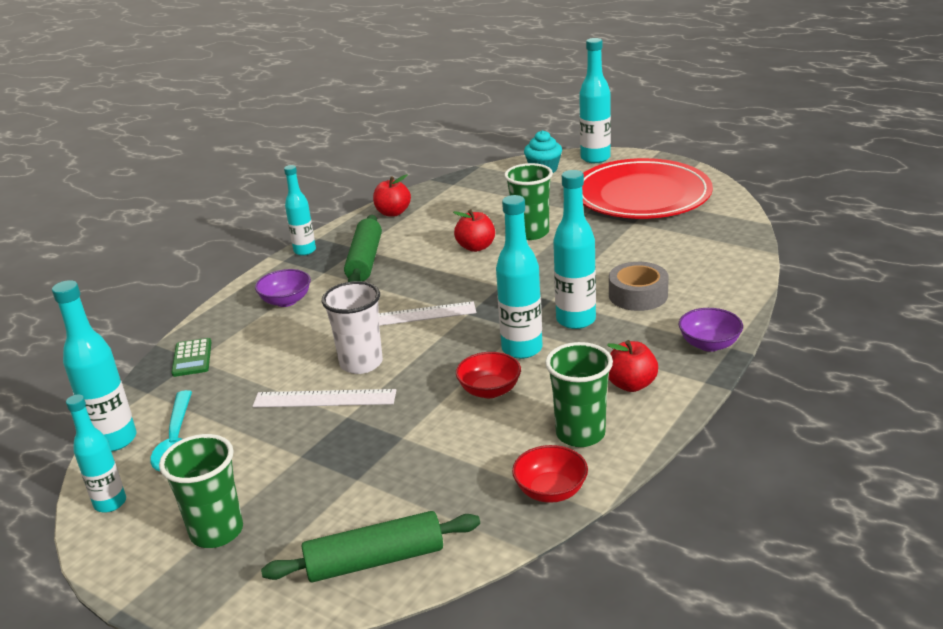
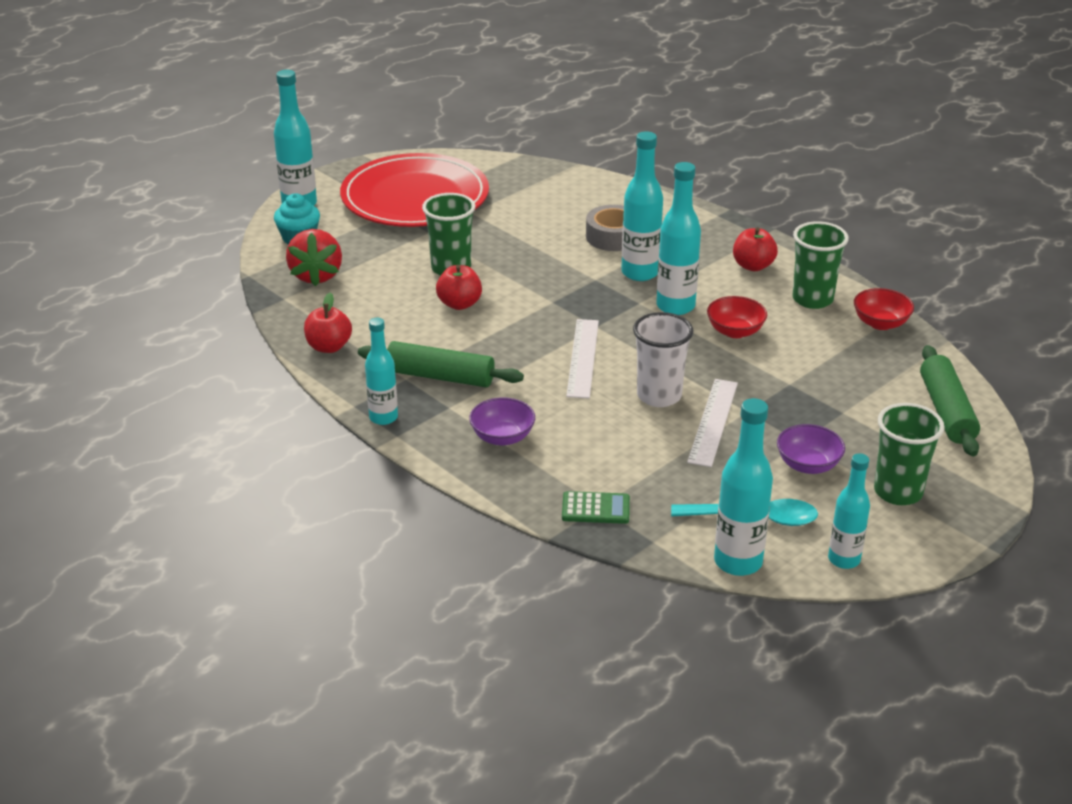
camera: 80 degrees left, 5 degrees up
purple bowl [679,308,743,352] -> purple bowl moved to [777,424,845,474]
none -> red strawberry [286,229,342,286]

